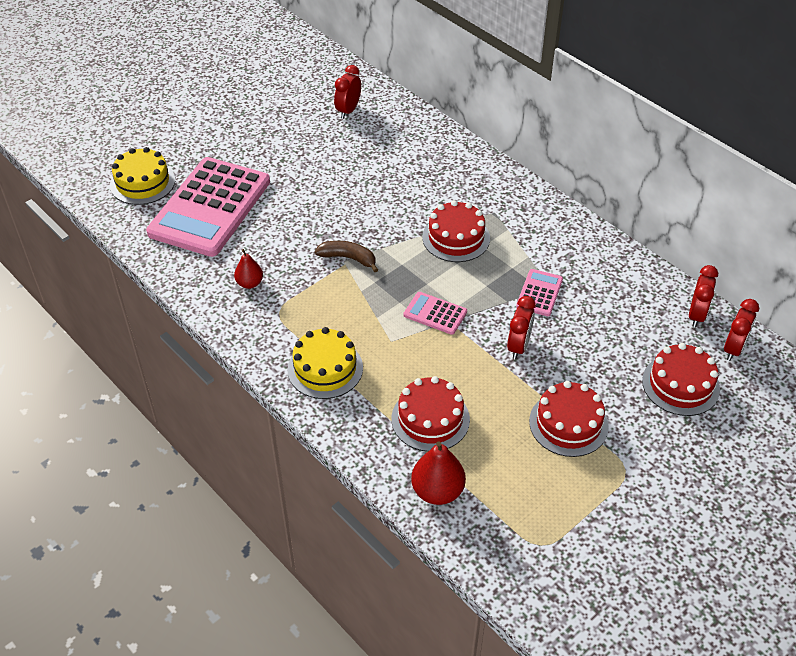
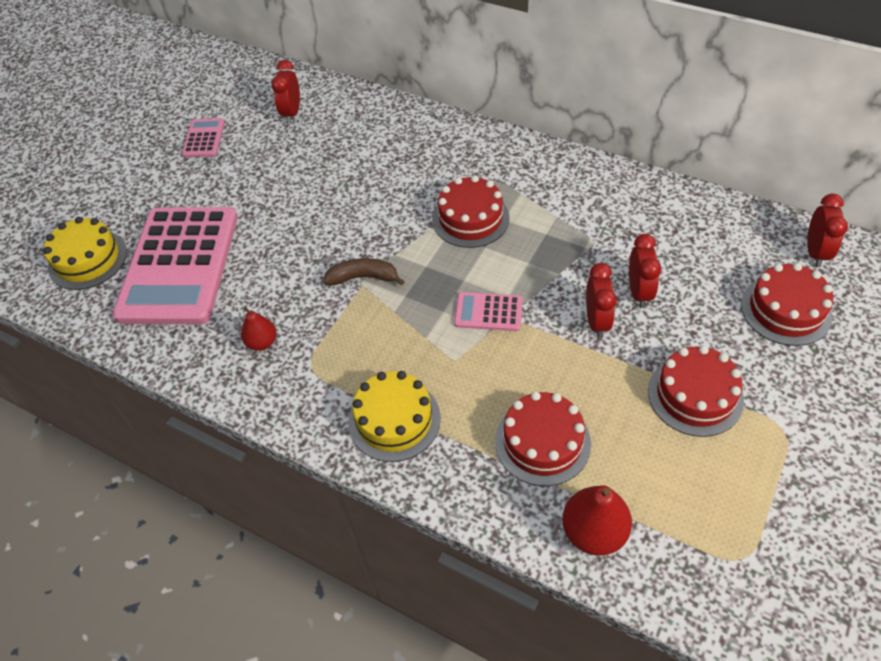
camera: 15 degrees left, 5 degrees up
pink calculator [516,269,563,316] -> pink calculator moved to [182,118,225,158]
red clock [689,265,718,327] -> red clock moved to [629,234,661,308]

